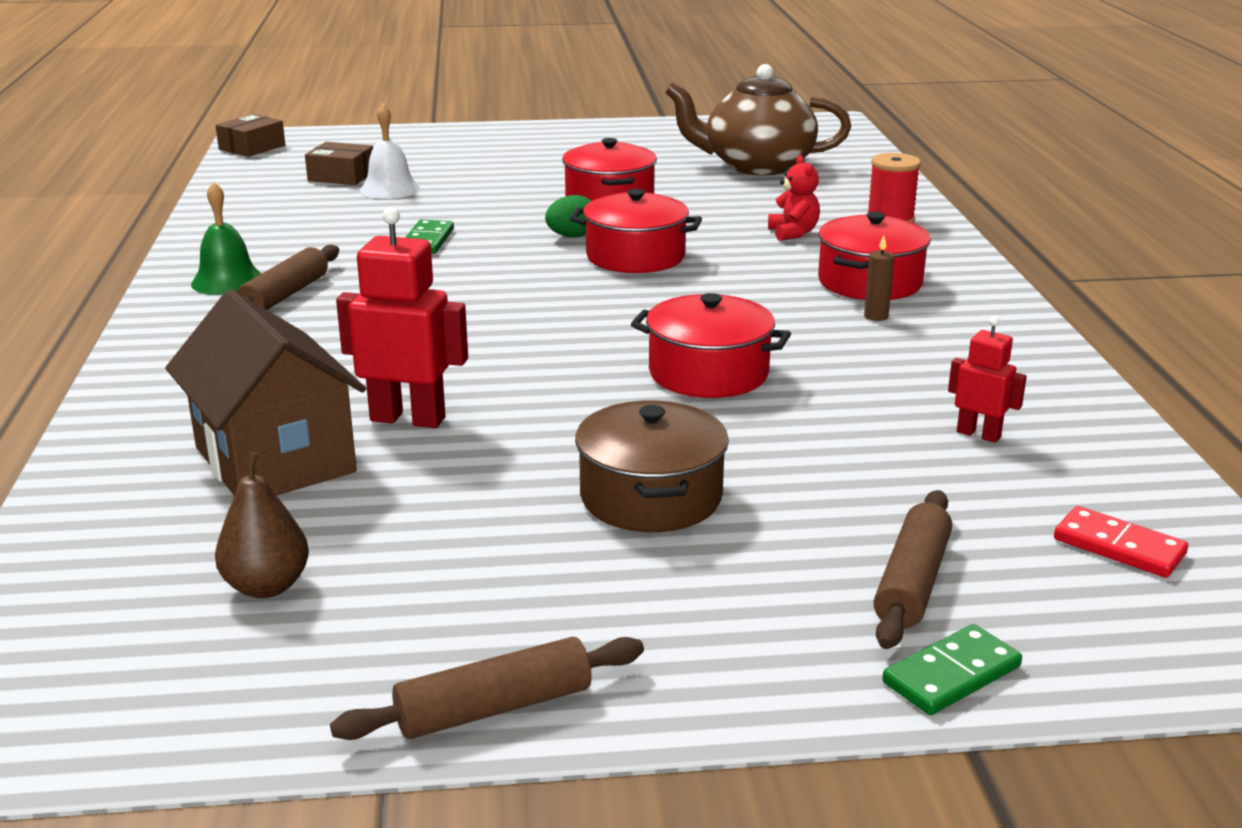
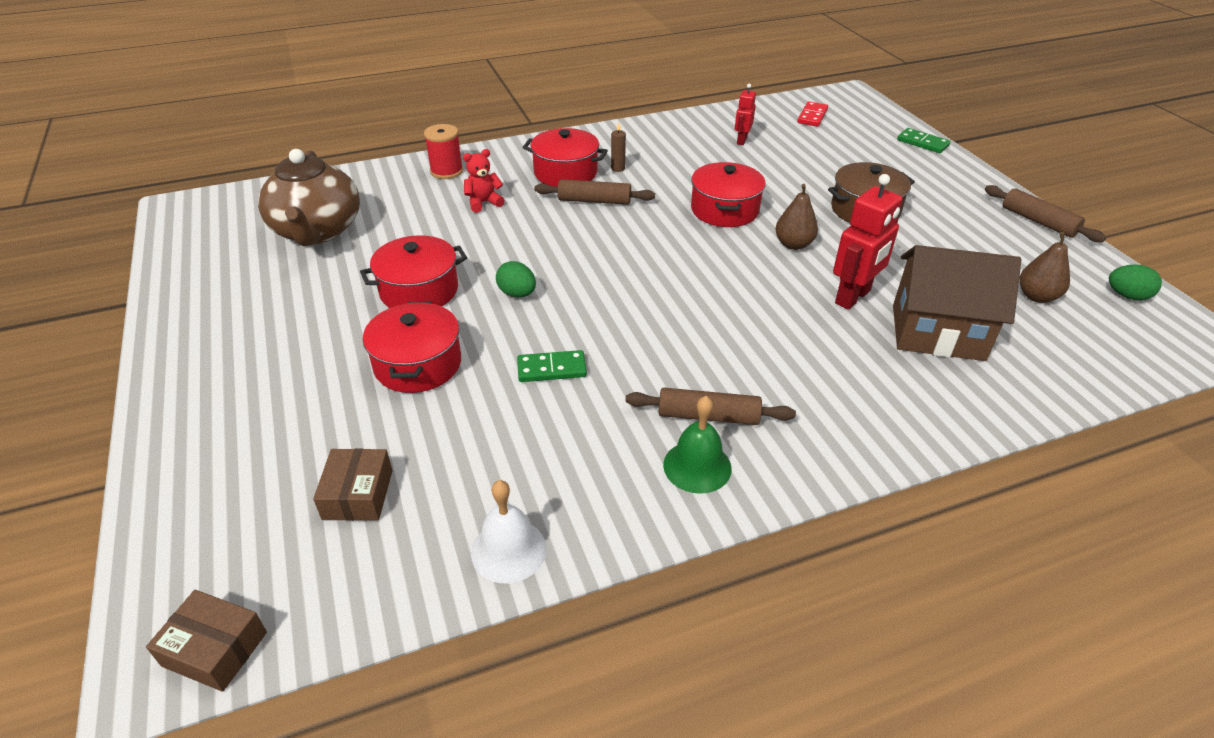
camera: 105 degrees left, 15 degrees up
brown house [165,289,366,496] -> brown house turned 60 degrees clockwise [893,245,1021,361]
red robot [336,207,468,428] -> red robot turned 135 degrees counterclockwise [833,174,902,310]
white bell [360,104,420,199] -> white bell moved to [471,480,547,583]
red pot [570,189,702,273] -> red pot moved to [363,301,461,393]
brown rolling pin [874,490,952,649] -> brown rolling pin moved to [534,179,655,205]
none -> brown pear [775,184,818,250]
none -> green egg [1109,264,1162,300]

